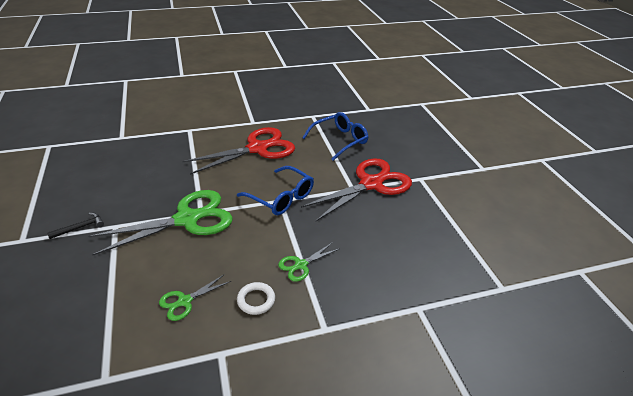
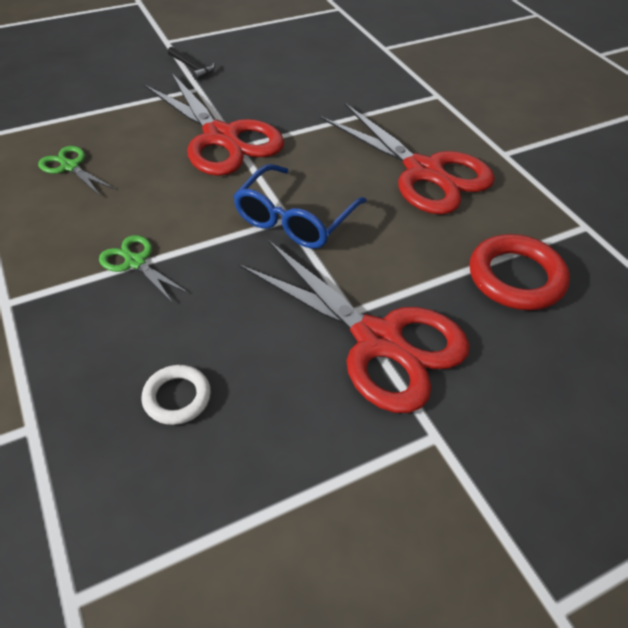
camera: 80 degrees right, 10 degrees up
green scissors [88,190,233,255] -> red scissors [144,73,284,176]
white ring [237,282,275,315] -> white ring moved to [141,365,211,425]
blue glasses [302,112,368,161] -> red ring [469,234,570,310]

